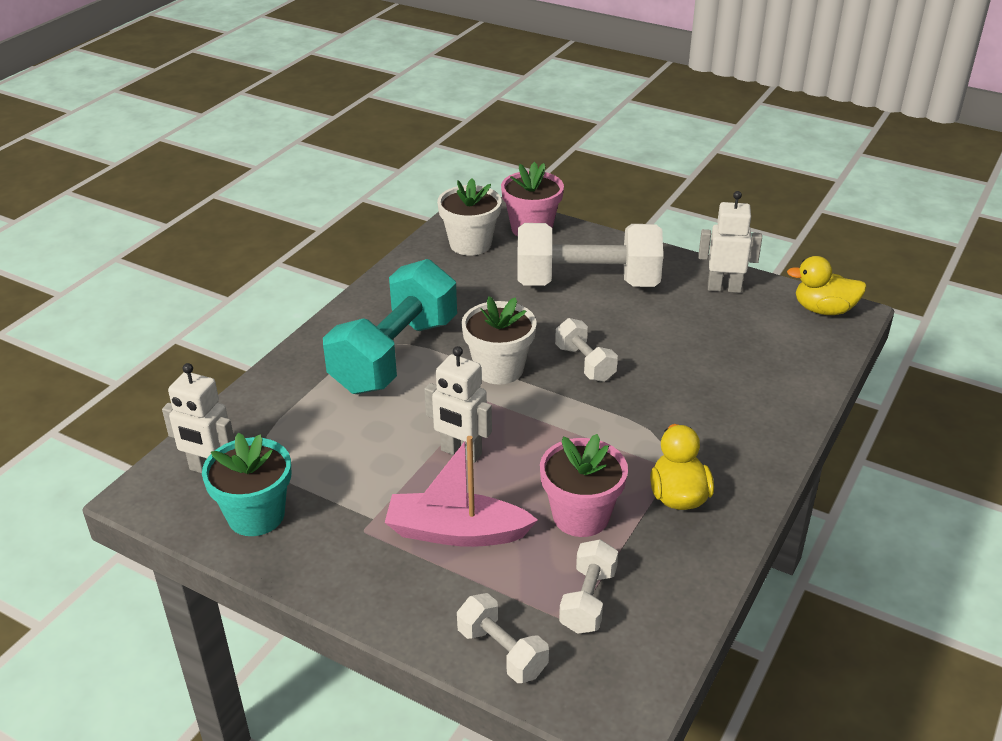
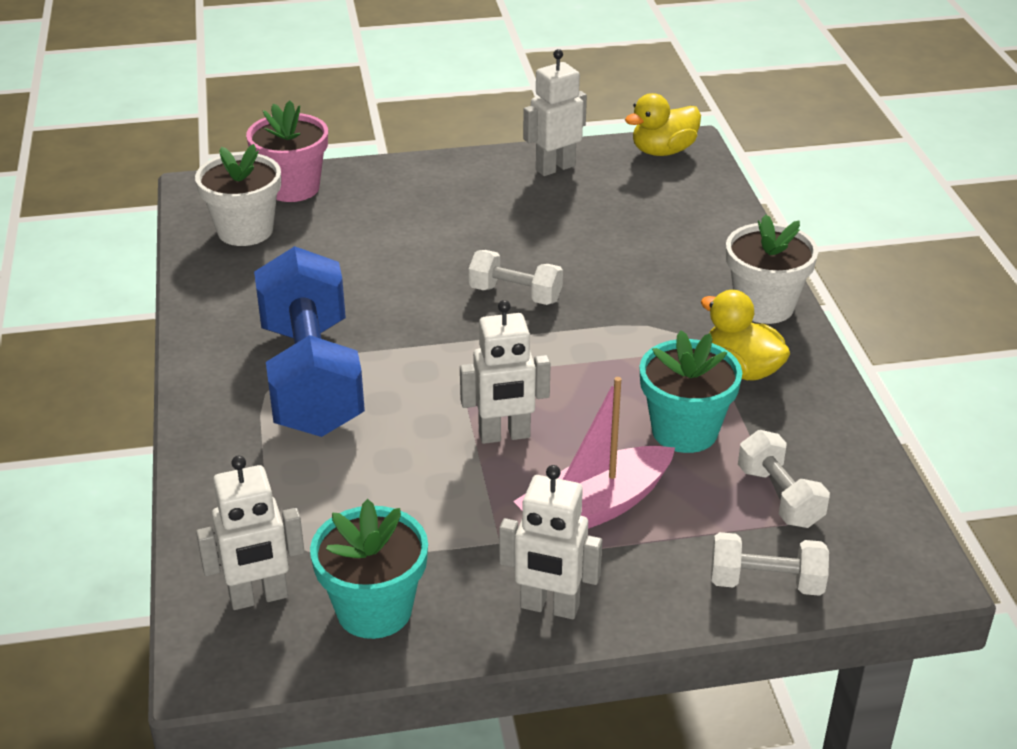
camera: 40 degrees left, 0 degrees up
turquoise dumbbell [323,259,457,394] -> blue dumbbell [254,246,365,437]
white flower pot [461,296,537,385] -> white flower pot moved to [726,214,818,324]
white dumbbell [517,223,663,287] -> none
pink flower pot [540,434,628,537] -> turquoise flower pot [640,330,742,453]
none -> white robot [499,465,602,619]

